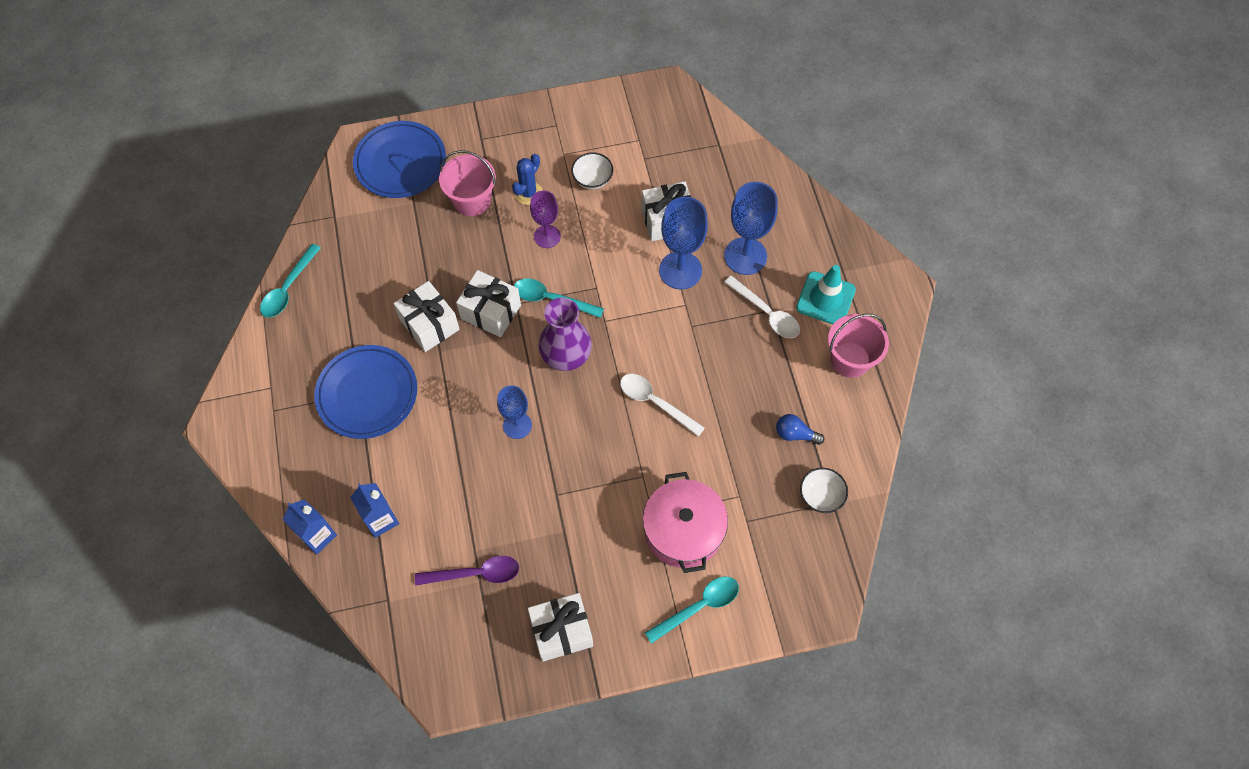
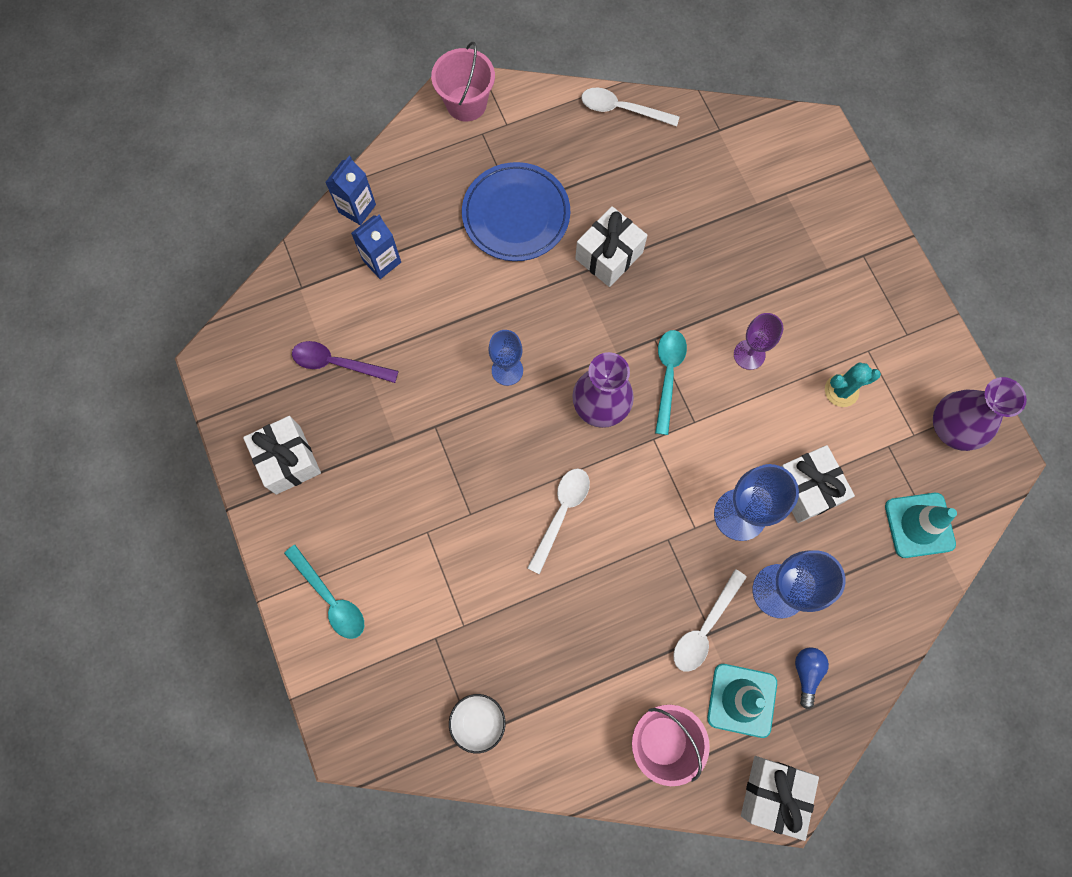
camera: 80 degrees right, 10 degrees up
turquoise spoon [260,244,321,318] -> white spoon [581,87,680,127]
blue plate [353,121,446,198] -> none
purple spoon [415,556,519,586] -> purple spoon turned 120 degrees clockwise [292,341,399,383]
pink bucket [439,150,496,216] -> pink bucket moved to [431,42,495,121]
white gift [456,270,521,337] -> white gift moved to [741,756,819,841]
blue cactus [512,154,543,205] -> none
white bowl [571,153,613,189] -> turquoise cactus [825,362,881,407]
pink pot [643,472,728,573] -> none
blue light bulb [776,414,824,445] -> blue light bulb moved to [795,647,829,709]
none -> turquoise traffic cone [885,493,957,558]
none -> purple vase [933,377,1027,451]

